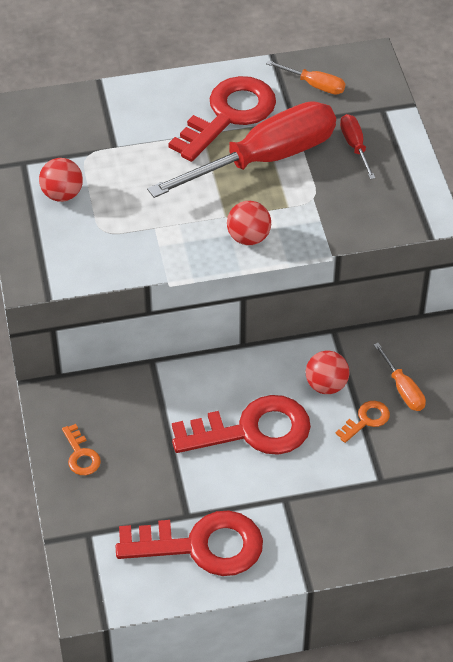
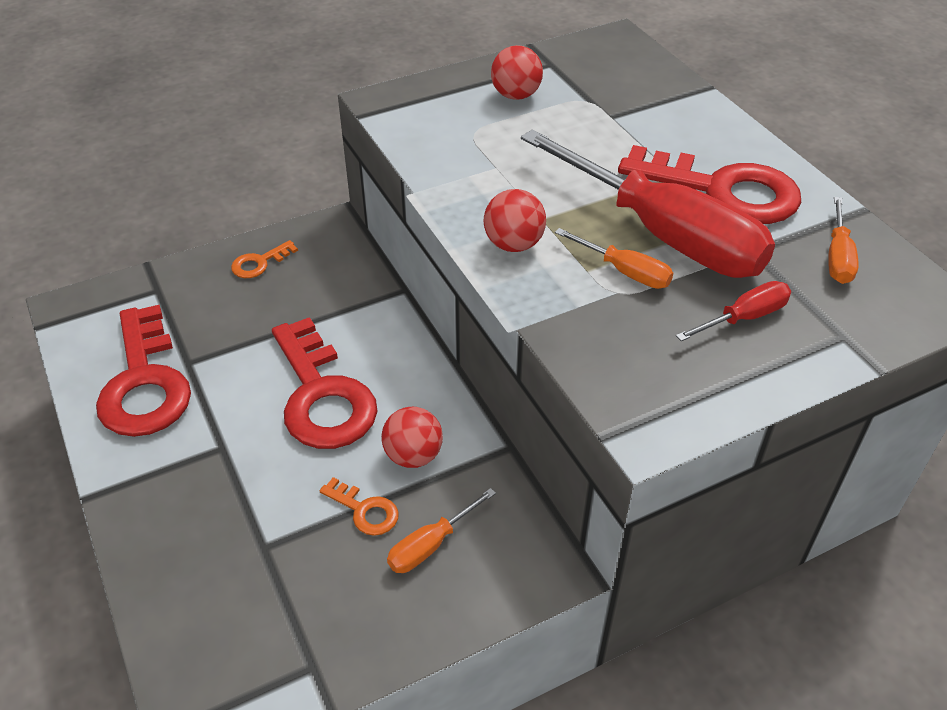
camera: 75 degrees right, 5 degrees down
none -> orange screwdriver [555,228,673,289]

